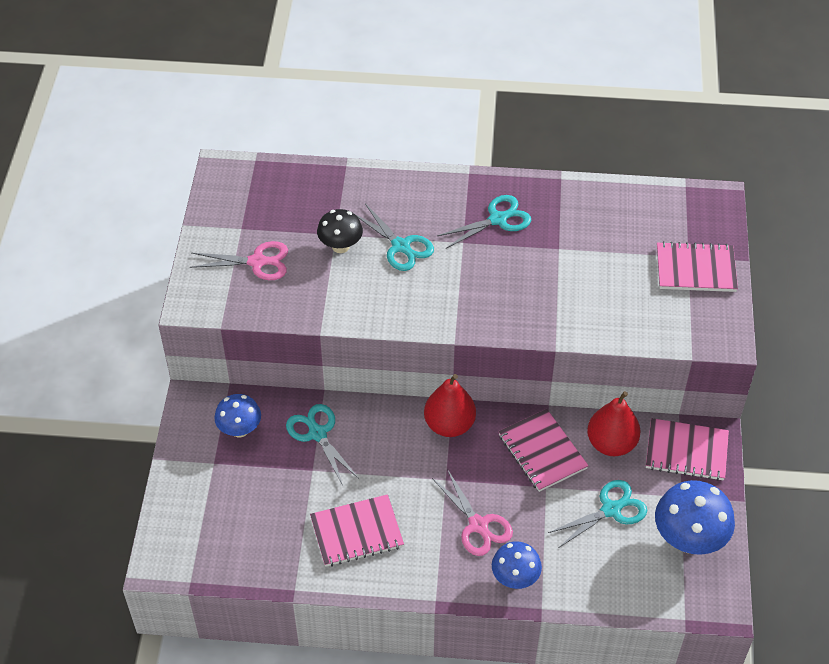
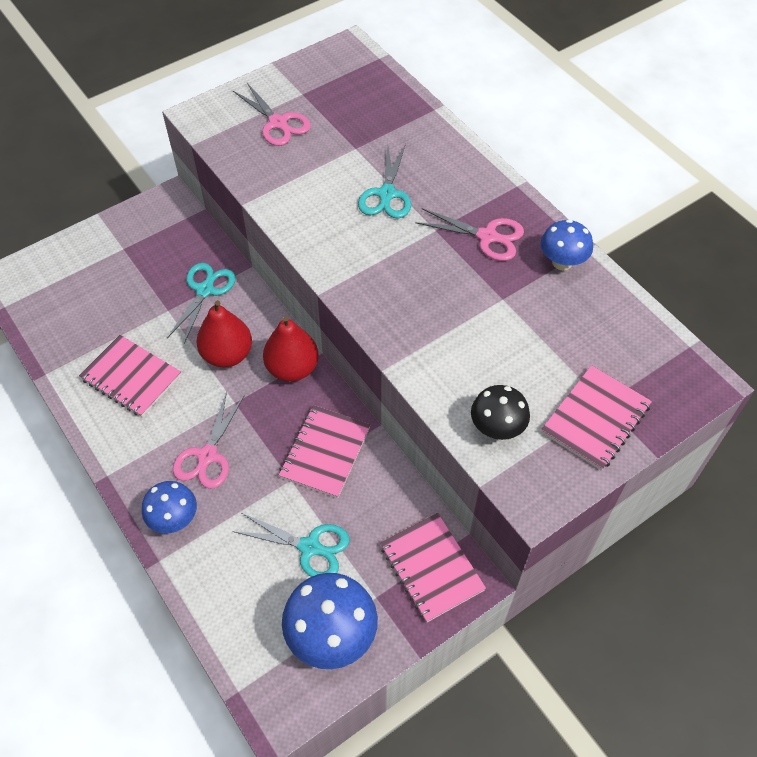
camera: 50 degrees right, 5 degrees up
blue mushroom [214,394,261,438] -> blue mushroom moved to [541,219,593,270]
black mushroom [317,209,363,253] -> black mushroom moved to [471,385,530,440]
turquoise scissors [437,195,531,248] -> pink scissors [415,208,524,261]
red pear [587,391,641,456] -> red pear moved to [196,300,252,368]
pink notebook [657,241,738,292] -> pink notebook turned 75 degrees clockwise [541,365,652,471]

